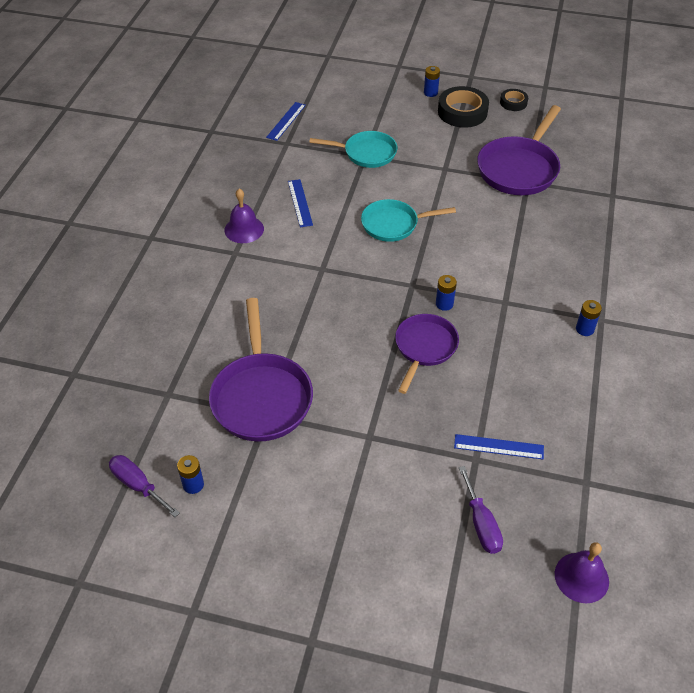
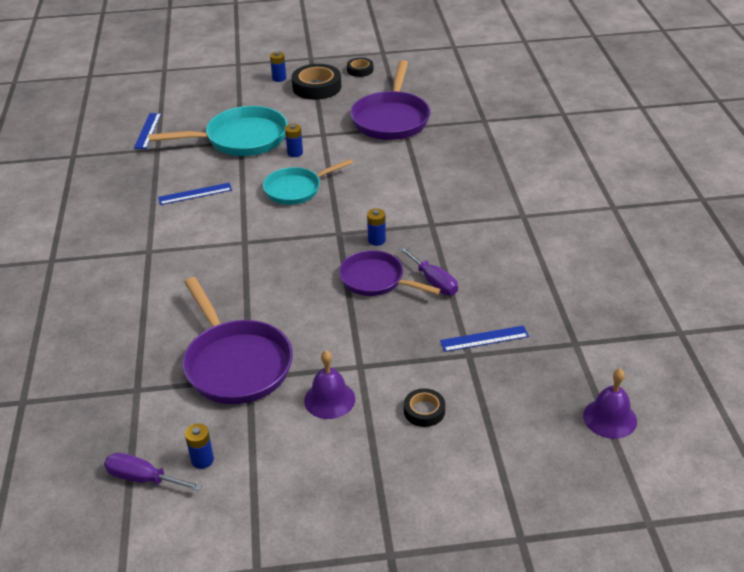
camera: 20 degrees left, 10 degrees down
purple bell [224,189,264,243] -> purple bell moved to [304,351,355,419]
blue ruler [288,179,313,227] -> blue ruler turned 75 degrees counterclockwise [158,183,232,205]
turquoise pan [309,131,397,168] -> turquoise pan [149,106,288,156], size x1.54
purple pan [395,314,459,394] -> purple pan turned 60 degrees counterclockwise [339,250,441,296]
purple screwdriver [459,466,503,554] -> purple screwdriver moved to [399,247,458,295]
blue battery [576,300,602,336] -> blue battery moved to [285,124,303,157]
none -> black tape [404,388,445,427]

